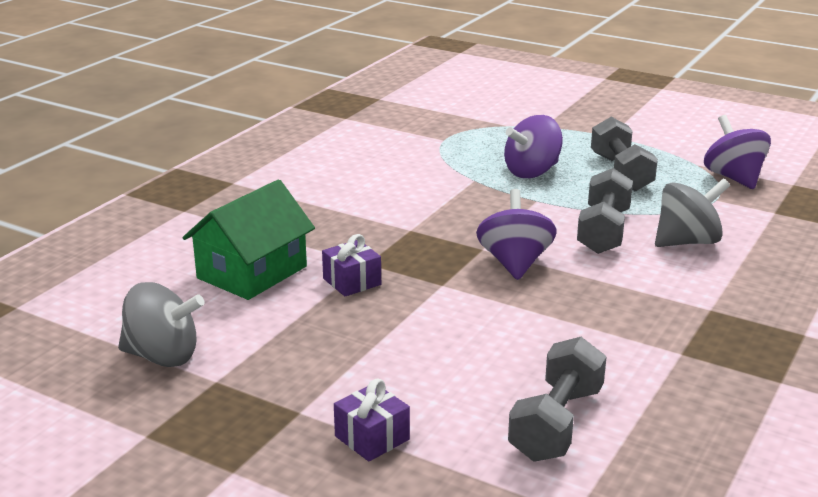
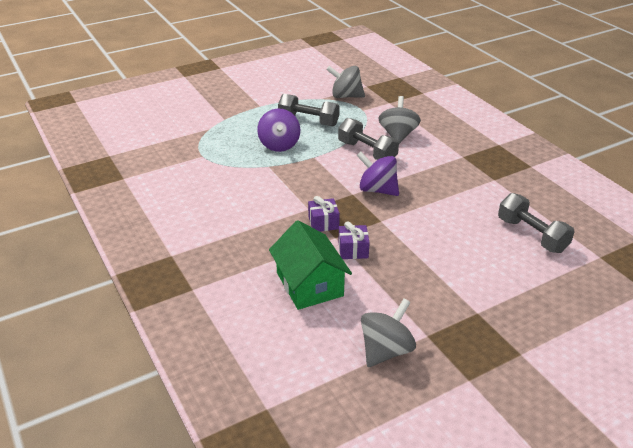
camera: 60 degrees left, 10 degrees up
purple gift [334,379,410,462] -> purple gift moved to [308,196,340,232]
purple spinning top [704,115,771,189] -> grey spinning top [326,66,365,98]

